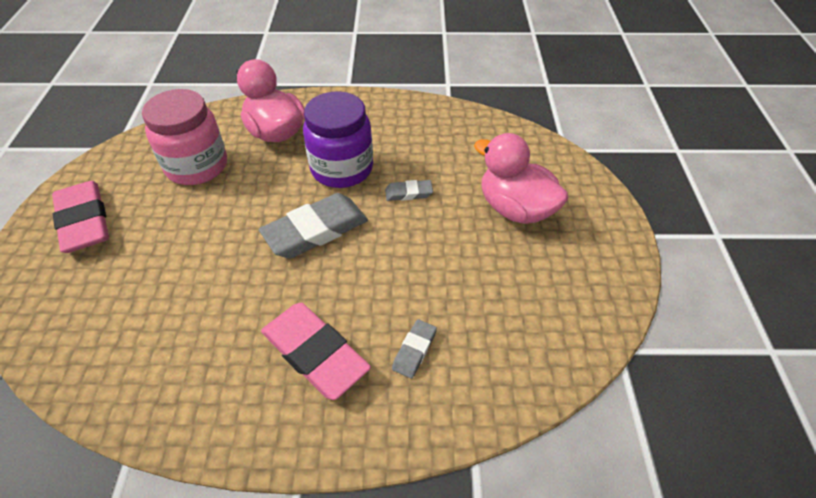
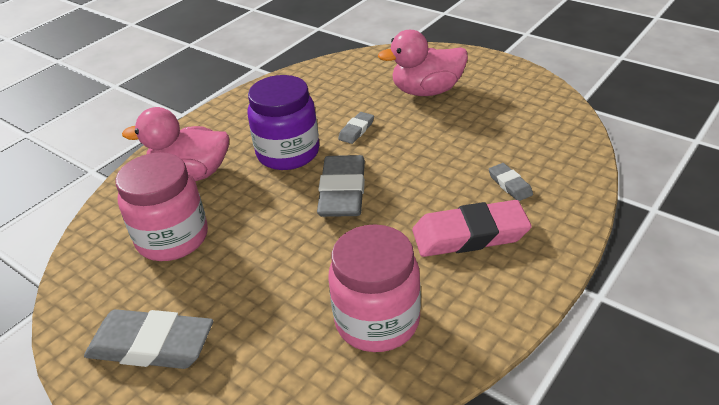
camera: 50 degrees left, 10 degrees down
pink eraser [52,181,109,253] -> grey eraser [84,309,213,369]
none -> pink jar [328,224,421,352]

